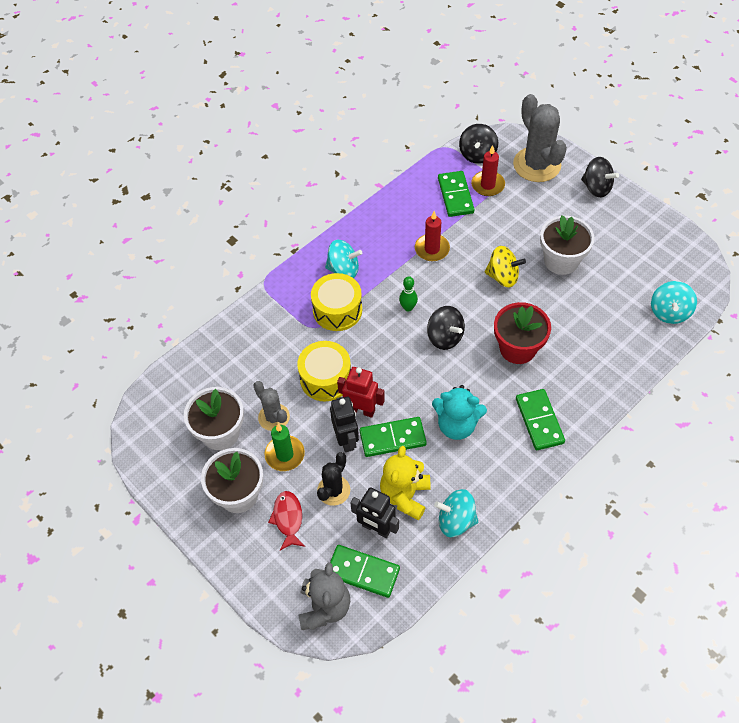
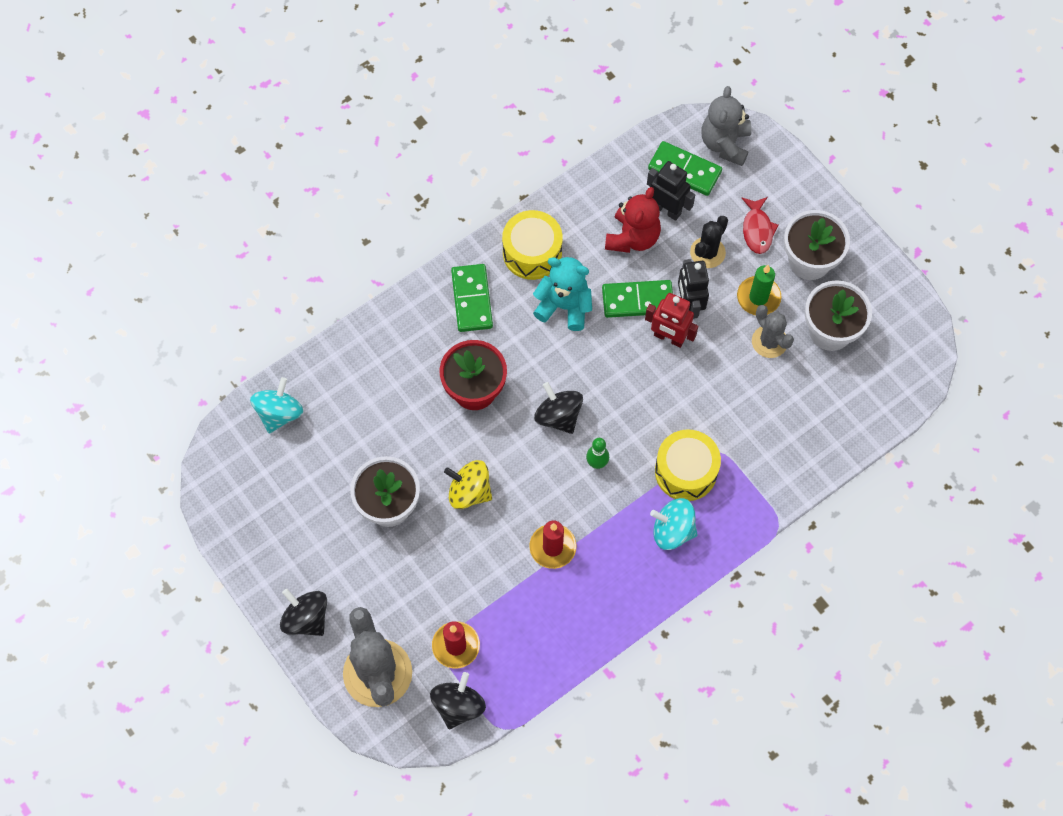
camera: 175 degrees left, 10 degrees up
yellow drum [297,341,351,401] -> yellow drum moved to [502,210,563,280]
yellow teddy bear [380,446,430,520] -> red teddy bear [605,187,661,253]
turquoise spinning top [434,489,478,537] -> none
green domino [438,171,475,217] -> none

